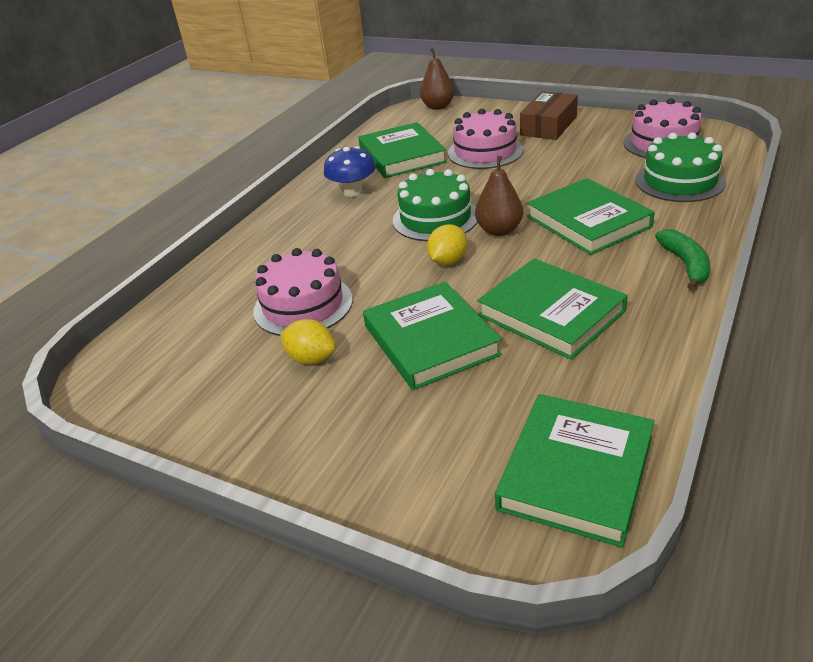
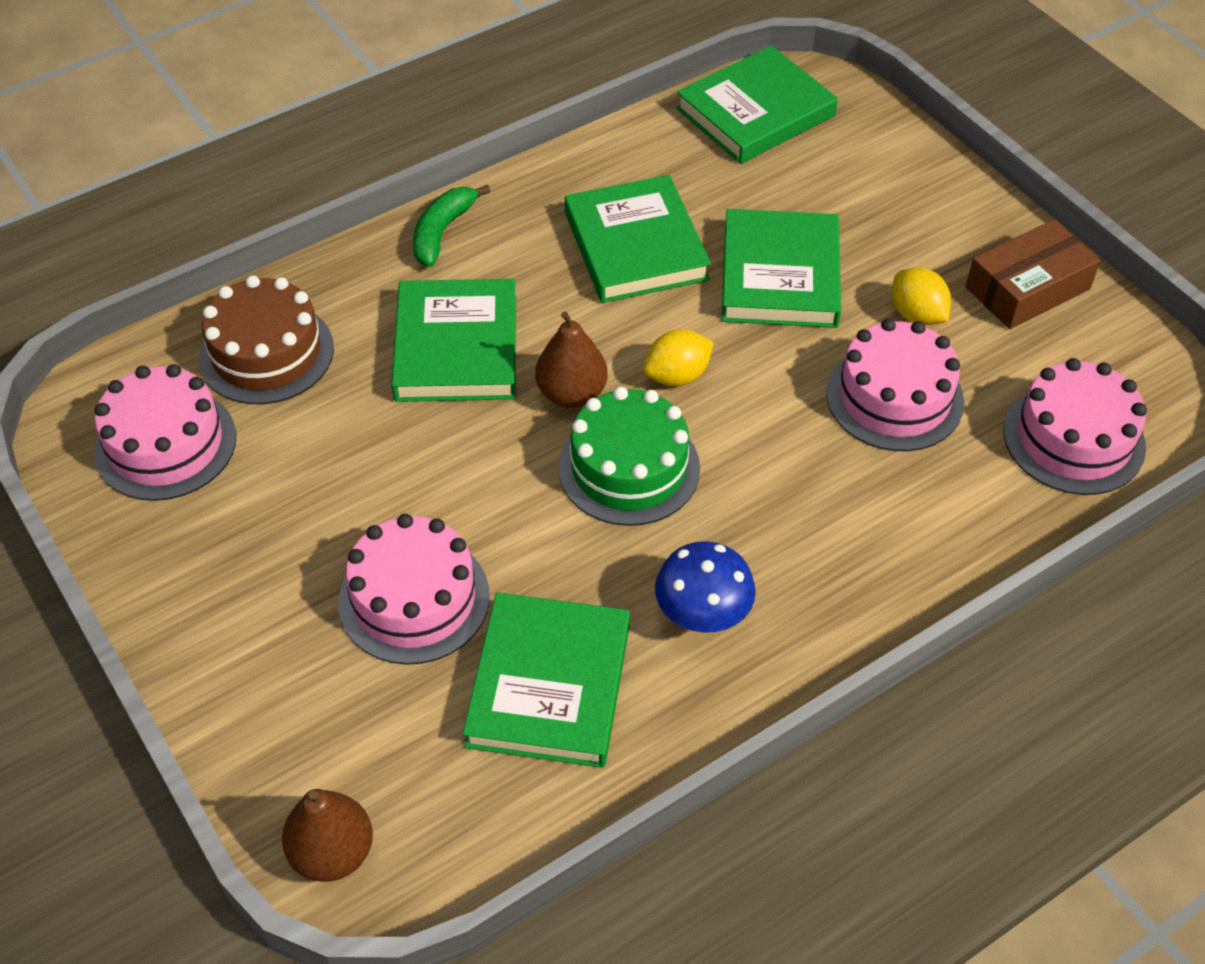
camera: 155 degrees left, 15 degrees up
brown box [520,91,578,140] -> brown box moved to [966,219,1101,329]
green cake [635,132,726,202] -> brown cake [199,275,334,404]
none -> pink cake [1003,358,1147,495]

